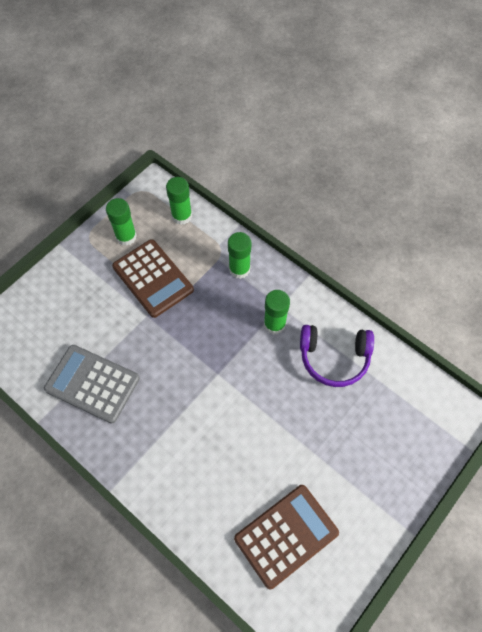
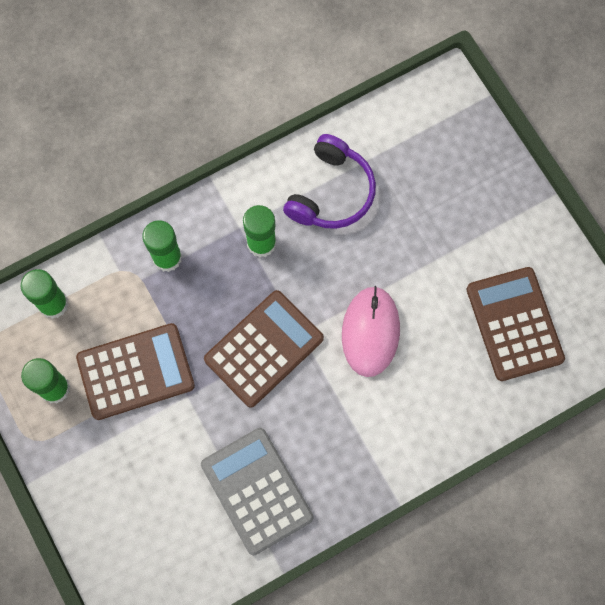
camera: 70 degrees left, 10 degrees up
grey calculator [44,345,140,424] -> grey calculator turned 105 degrees clockwise [201,428,314,555]
none -> brown calculator [204,290,324,408]
none -> pink mouse [342,286,400,377]

